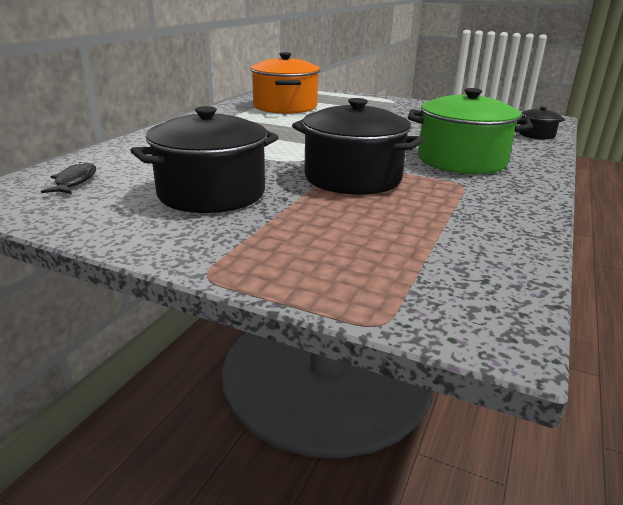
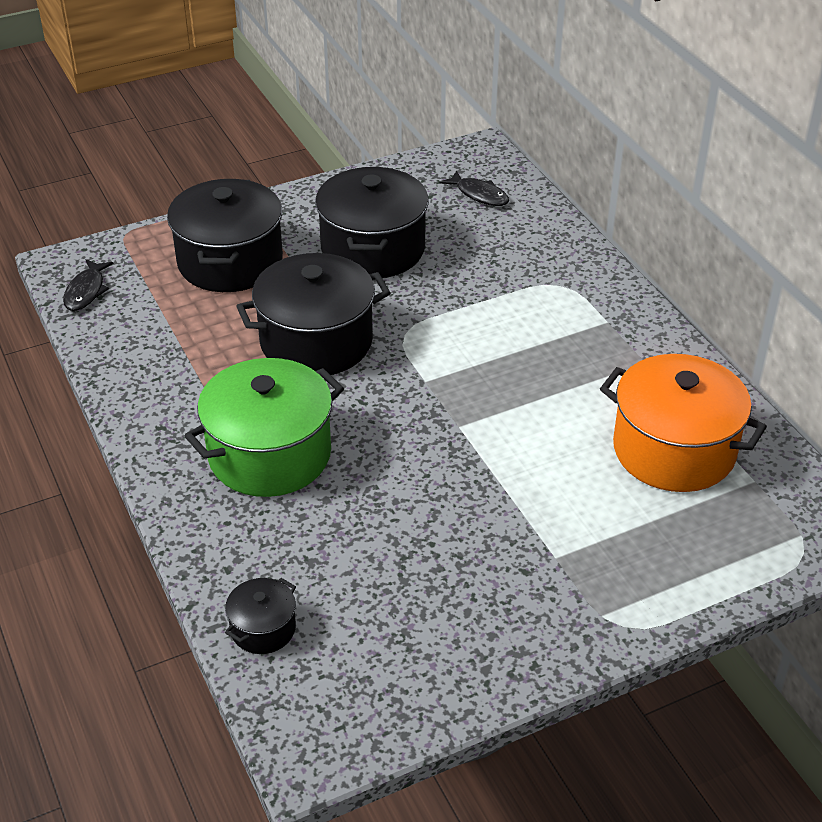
camera: 130 degrees right, 15 degrees up
none -> black fish [63,259,114,311]
none -> black pot [167,179,283,292]

